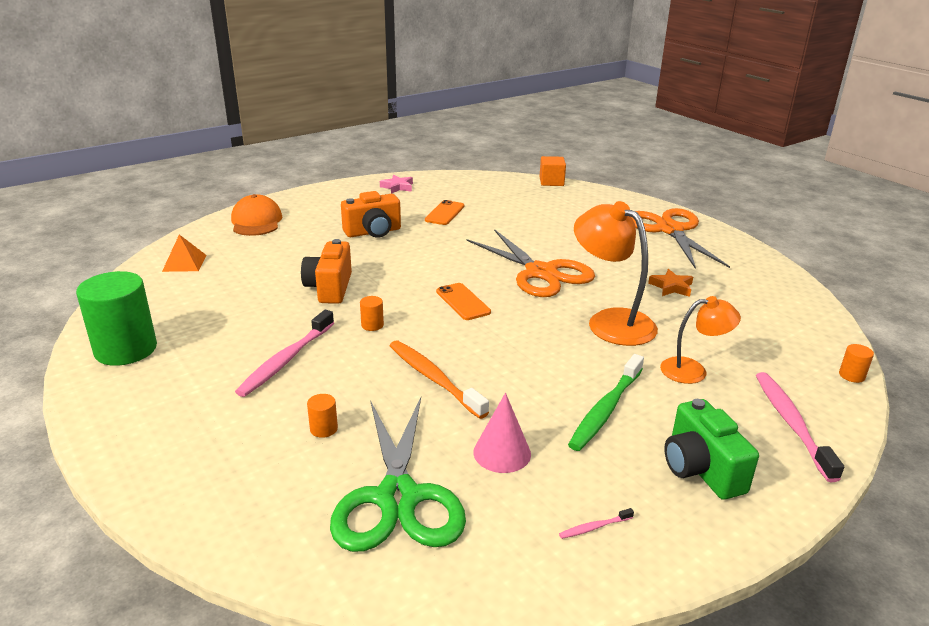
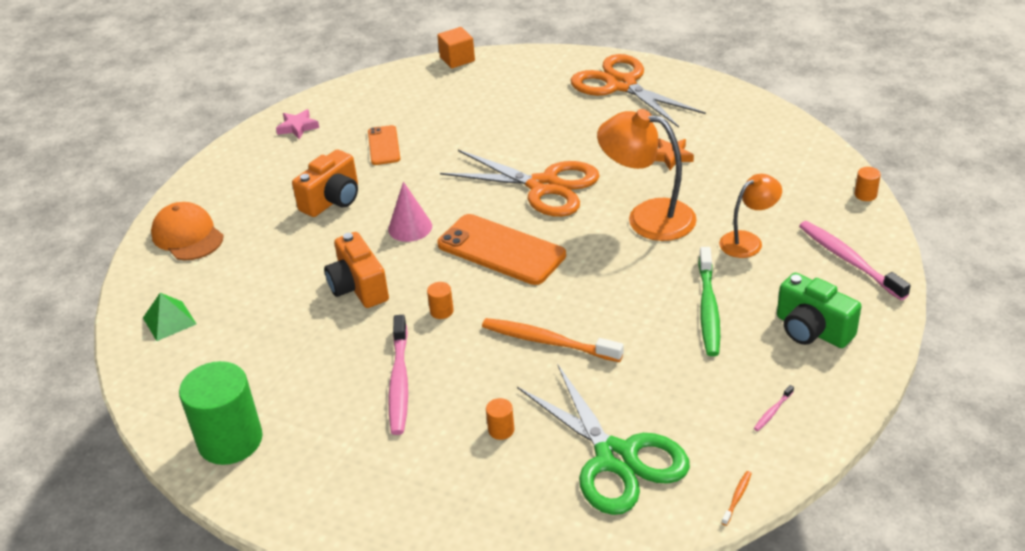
camera: 25 degrees left, 10 degrees up
orange pyramid [162,234,207,272] -> green pyramid [143,293,196,341]
orange phone [436,283,491,320] -> orange phone [437,214,566,285], size x1.78
pink cone [473,393,531,473] -> pink cone moved to [388,181,432,242]
none -> orange toothbrush [722,471,752,526]

